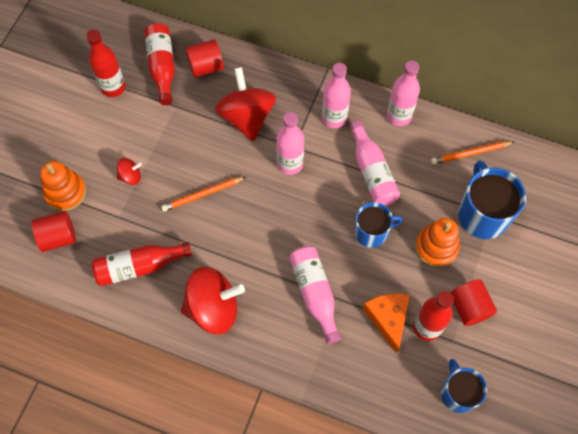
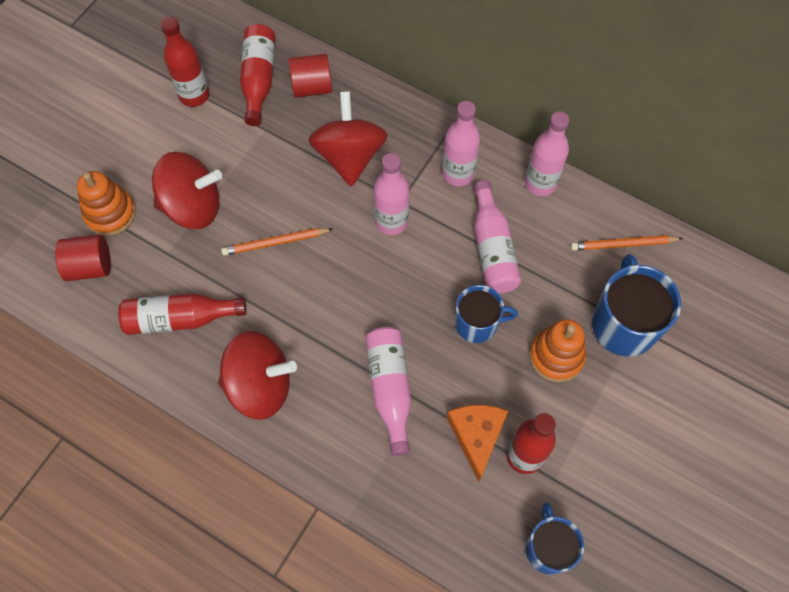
camera: 10 degrees right, 0 degrees up
red spinning top [117,158,142,185] -> red spinning top [152,152,222,229], size x2.16
red cylinder [451,280,497,326] -> none

